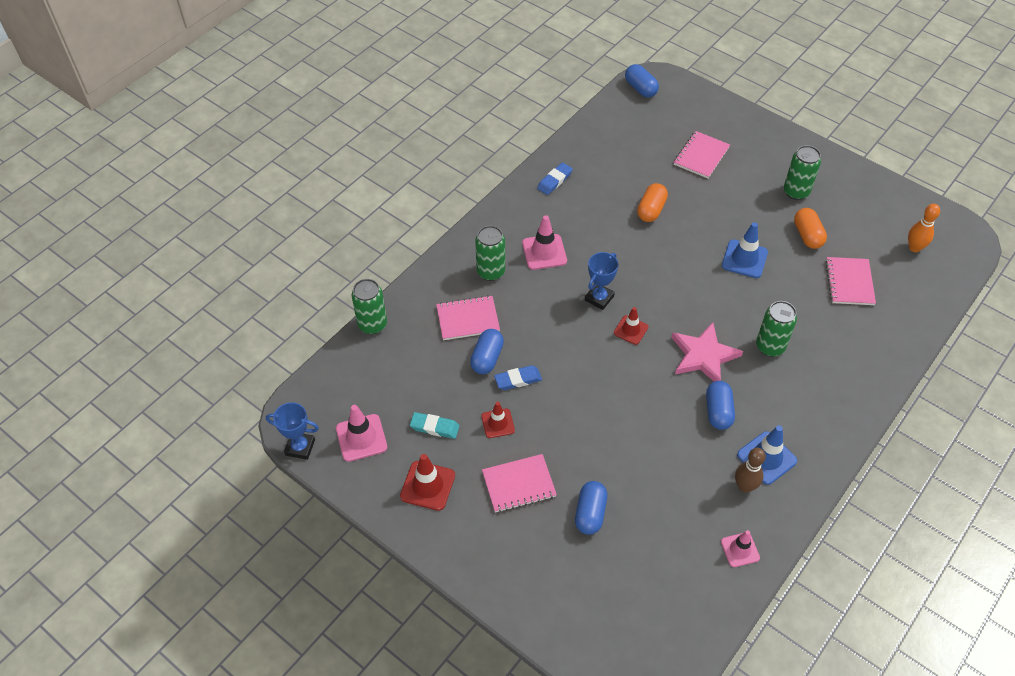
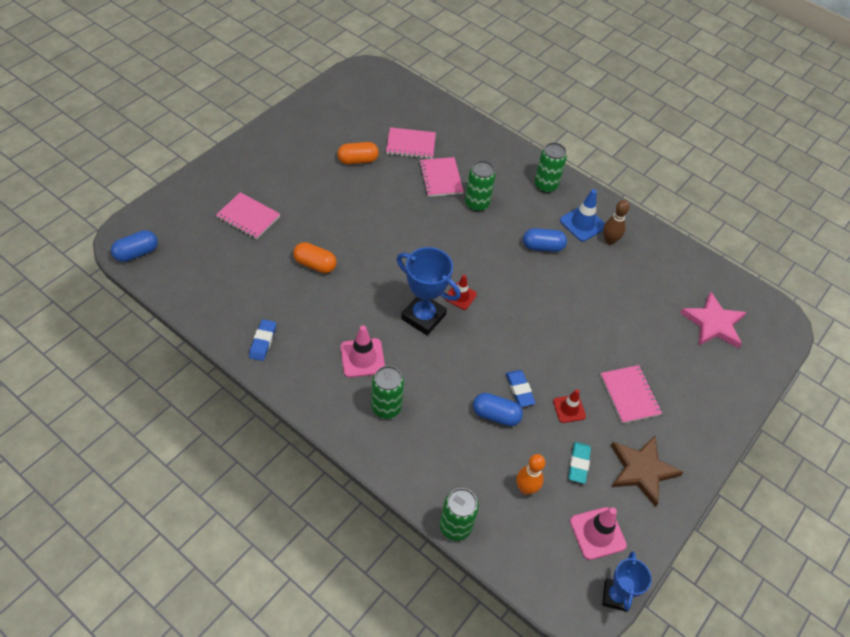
camera: 95 degrees left, 0 degrees up
red traffic cone [400,454,455,511] -> brown star [611,436,684,507]
pink notebook [436,295,500,340] -> pink notebook moved to [419,157,464,197]
blue eraser [537,162,573,195] -> blue eraser turned 60 degrees clockwise [249,319,276,361]
blue capsule [575,481,607,535] -> none
blue trophy [585,252,618,310] -> blue trophy [397,247,461,335], size x1.56
pink star [671,322,743,381] -> pink star moved to [680,292,747,348]
pink traffic cone [721,530,760,567] -> none
blue traffic cone [722,222,768,278] -> none
green can [784,145,821,200] -> green can moved to [534,142,567,193]
orange bowling pin [908,204,940,252] -> orange bowling pin moved to [516,454,545,495]

